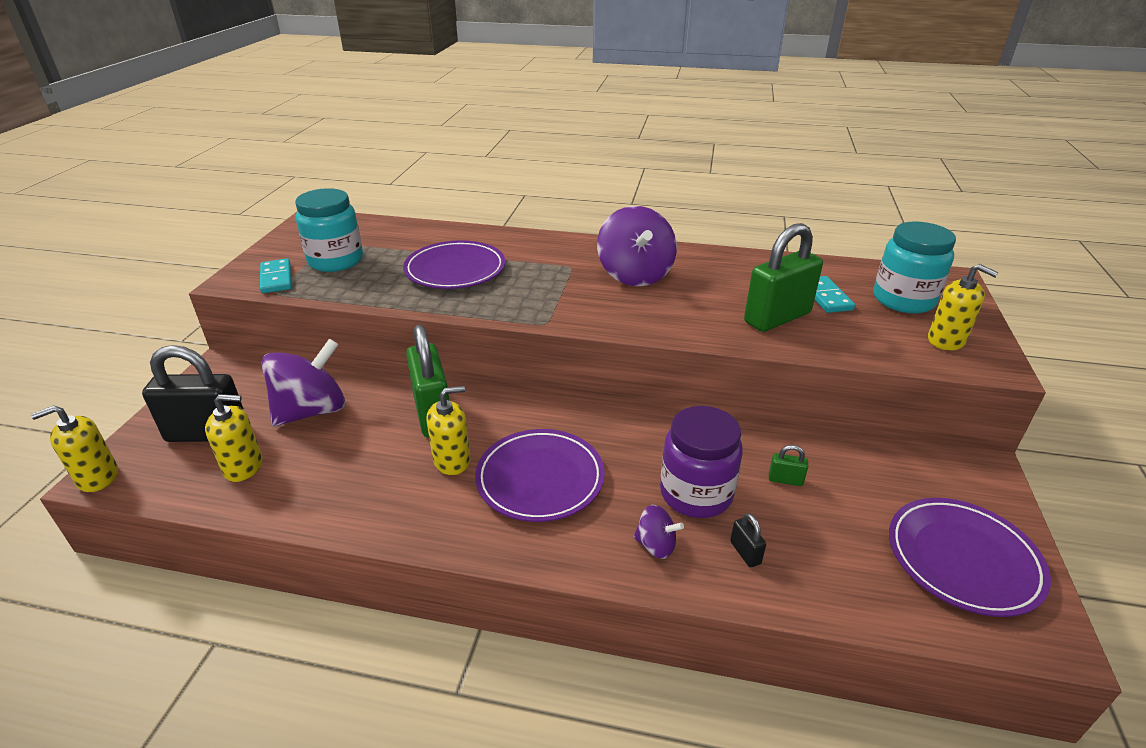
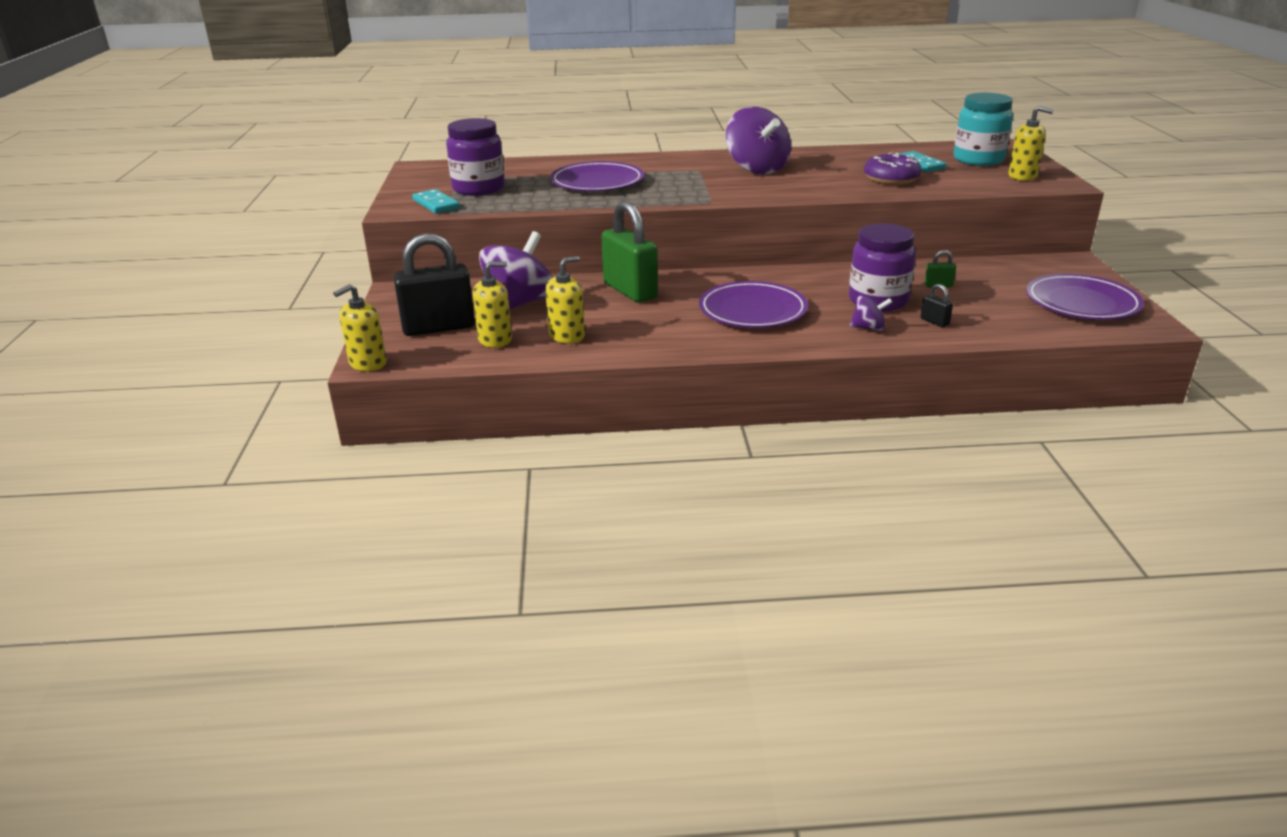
camera: 15 degrees left, 5 degrees down
turquoise jar [295,188,363,272] -> purple jar [446,118,505,196]
yellow soap dispenser [426,386,471,475] -> yellow soap dispenser moved to [545,256,585,344]
green padlock [744,223,823,332] -> purple donut [864,152,922,185]

